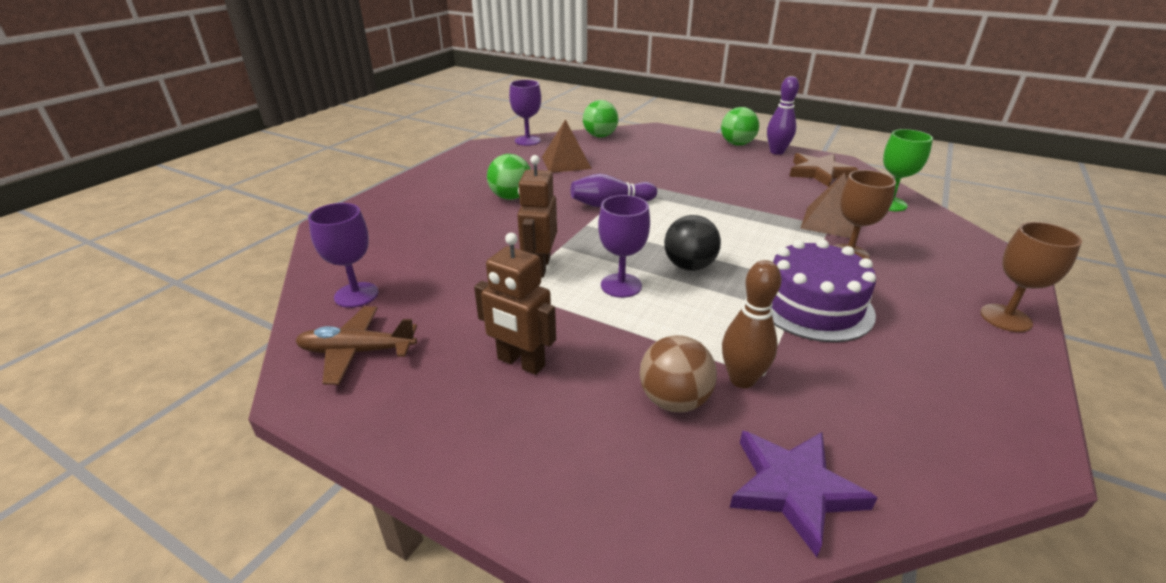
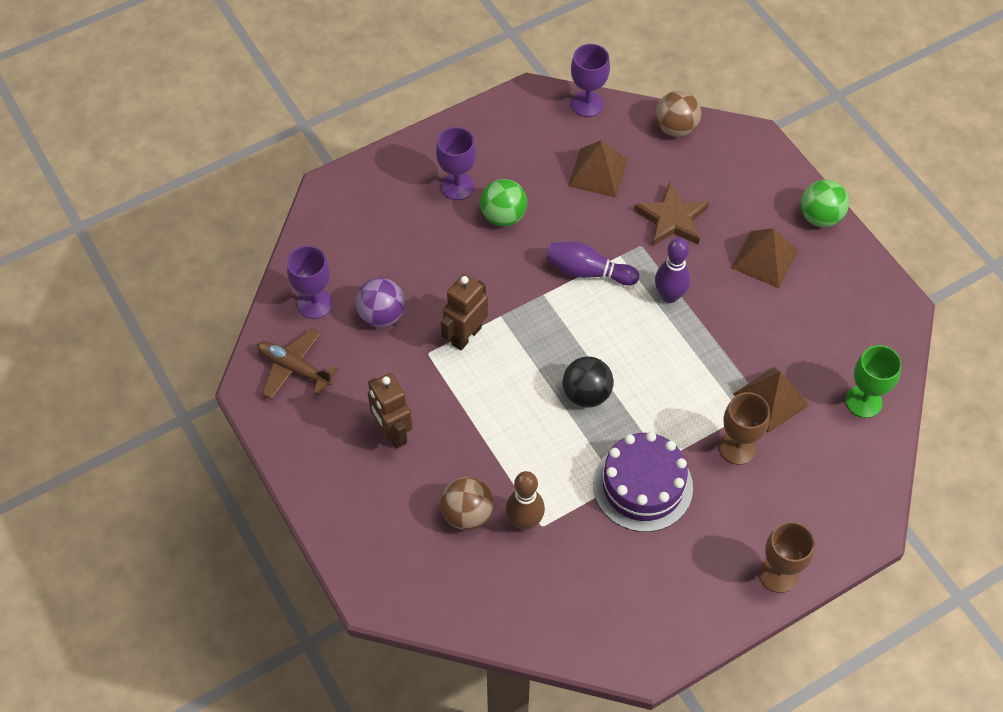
camera: 30 degrees right, 25 degrees up
green ball [583,100,618,138] -> brown ball [655,91,701,137]
purple goblet [598,195,650,298] -> purple goblet moved to [436,127,476,200]
purple star [730,431,878,557] -> none
purple bowling pin [767,76,799,155] -> purple bowling pin moved to [655,238,691,303]
brown star [789,153,858,187] -> brown star moved to [634,182,709,246]
none -> purple ball [356,278,405,327]
none -> brown pyramid [731,228,798,288]

